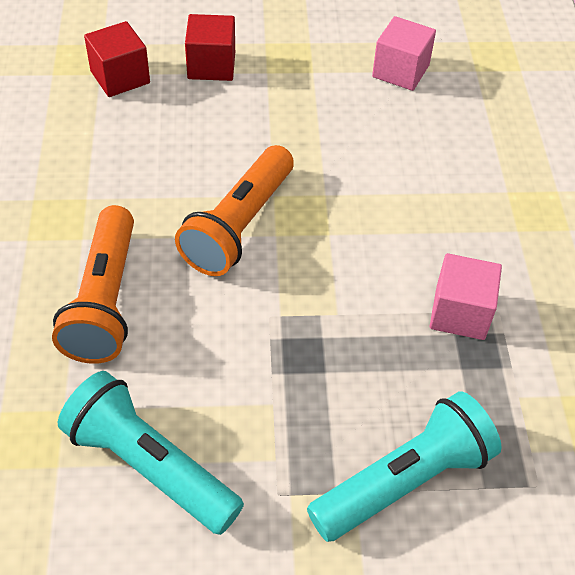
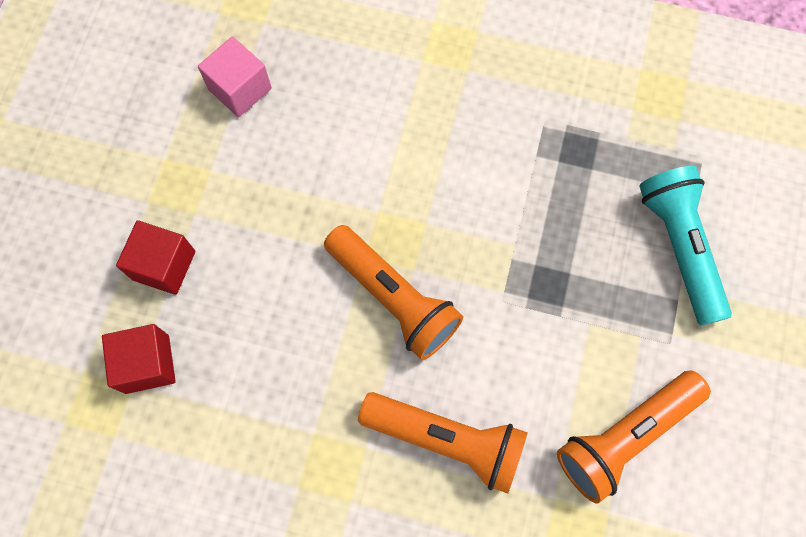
camera: 70 degrees left, 20 degrees up
turquoise flashlight [58,371,244,535] -> orange flashlight [557,370,711,504]
pink cube [430,253,502,340] -> none

